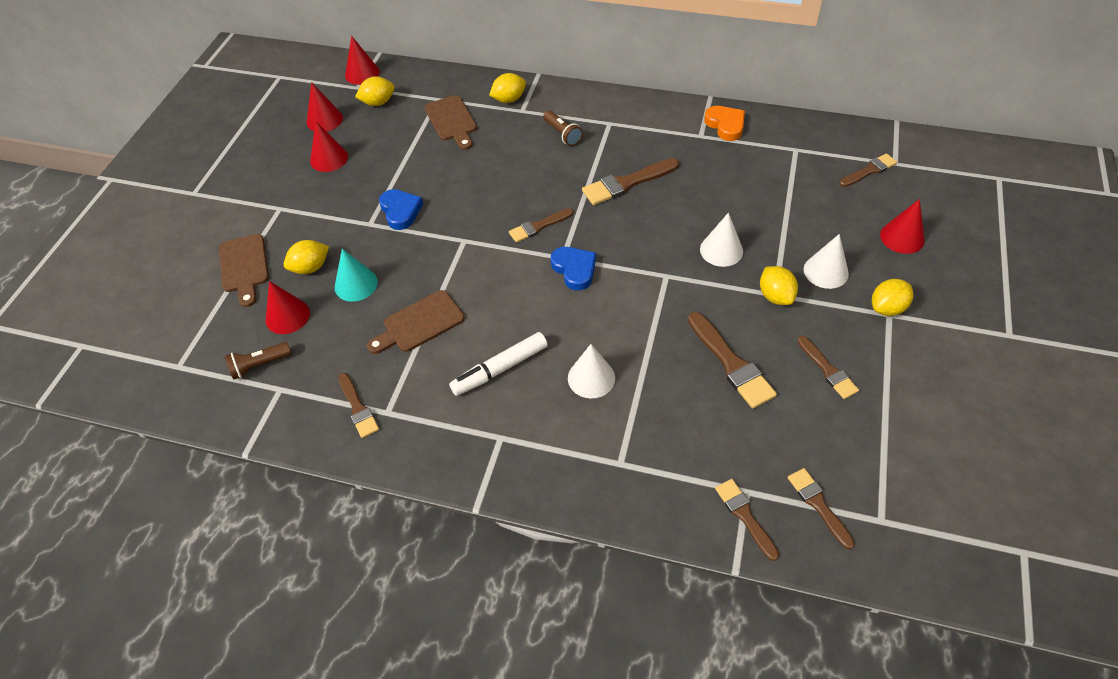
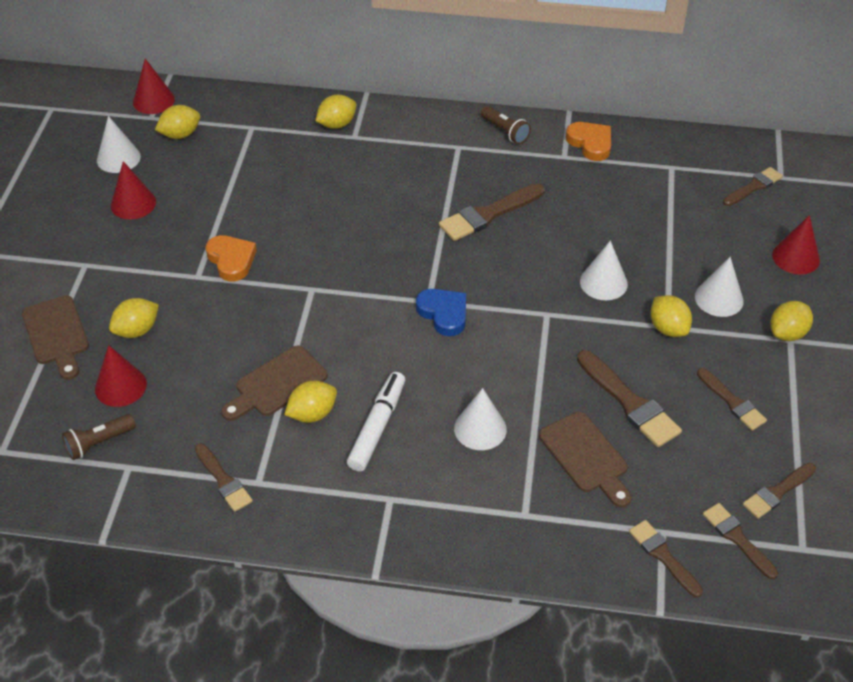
camera: 10 degrees left, 5 degrees down
red cone [307,82,343,131] -> white cone [97,116,141,173]
turquoise cone [335,248,378,302] -> none
blue heart [379,189,423,230] -> orange heart [205,235,257,282]
brown cutting board [424,95,477,150] -> brown cutting board moved to [539,412,632,507]
white marker [449,332,548,396] -> white marker turned 150 degrees clockwise [347,372,405,472]
brown brush [509,208,574,243] -> brown brush moved to [743,463,816,519]
brown flashlight [543,110,583,146] -> brown flashlight moved to [481,106,531,144]
none -> yellow lemon [284,381,337,423]

